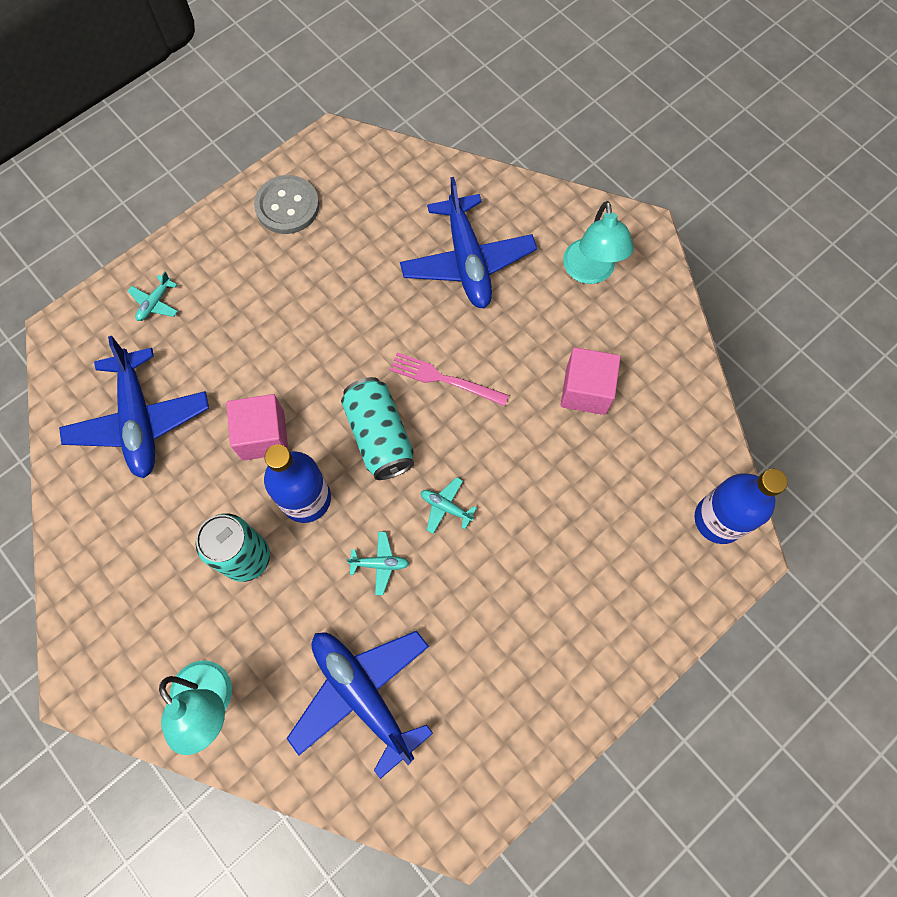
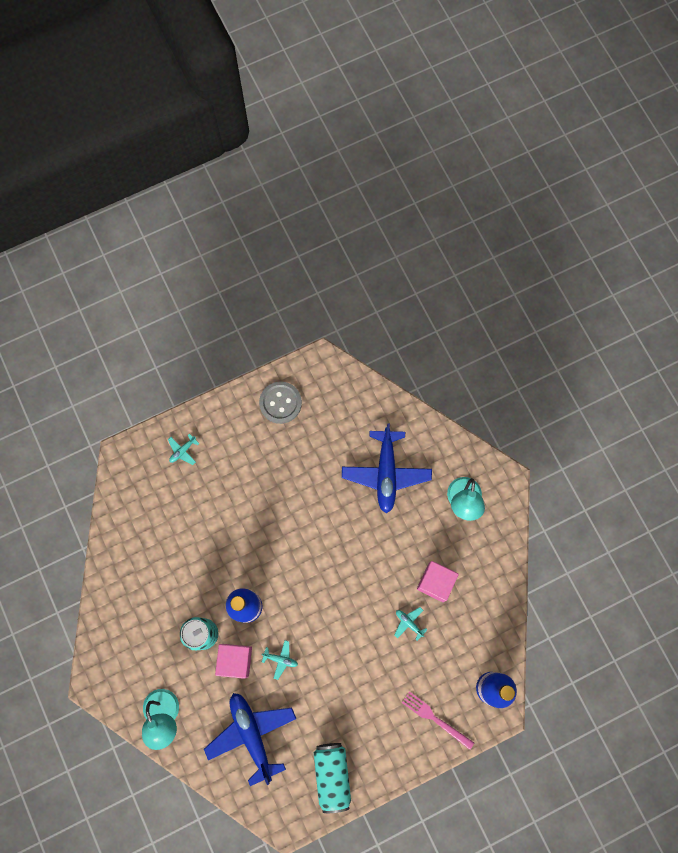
camera: 15 degrees right, 5 degrees up
blue plane [59,336,209,479] -> none
pink cube [226,394,288,461] -> pink cube moved to [215,644,252,679]
turquoise can [341,377,414,480] -> turquoise can moved to [314,743,351,813]
pink fork [389,352,509,406] -> pink fork moved to [401,691,474,750]
turquoise plane [421,477,477,534] -> turquoise plane moved to [394,607,427,641]

